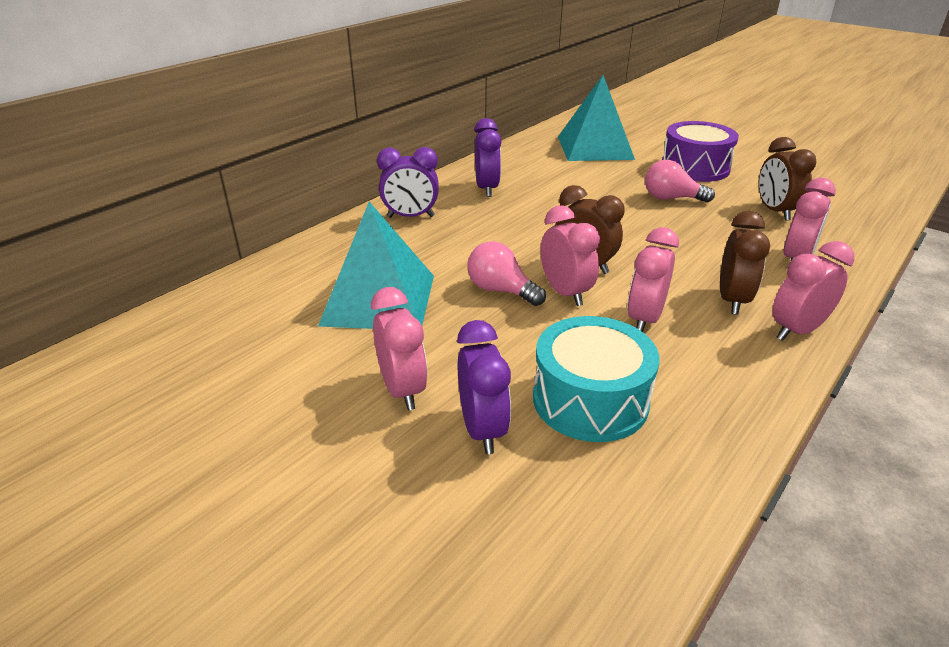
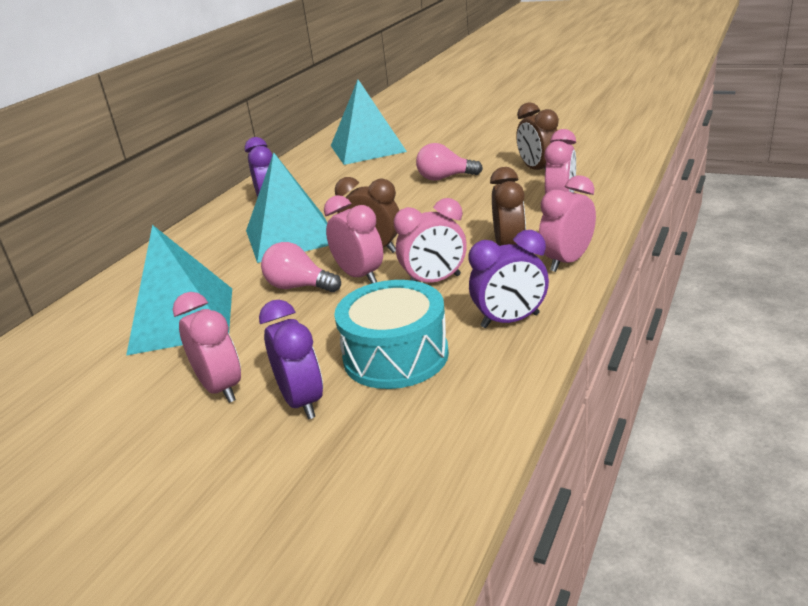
camera: 10 degrees left, 5 degrees down
purple clock [377,147,439,218] -> purple clock moved to [469,230,549,328]
pink clock [627,227,679,332] -> pink clock turned 120 degrees counterclockwise [394,198,467,283]
purple drum [662,121,739,182] -> none
none -> turquoise pyramid [246,152,329,263]

